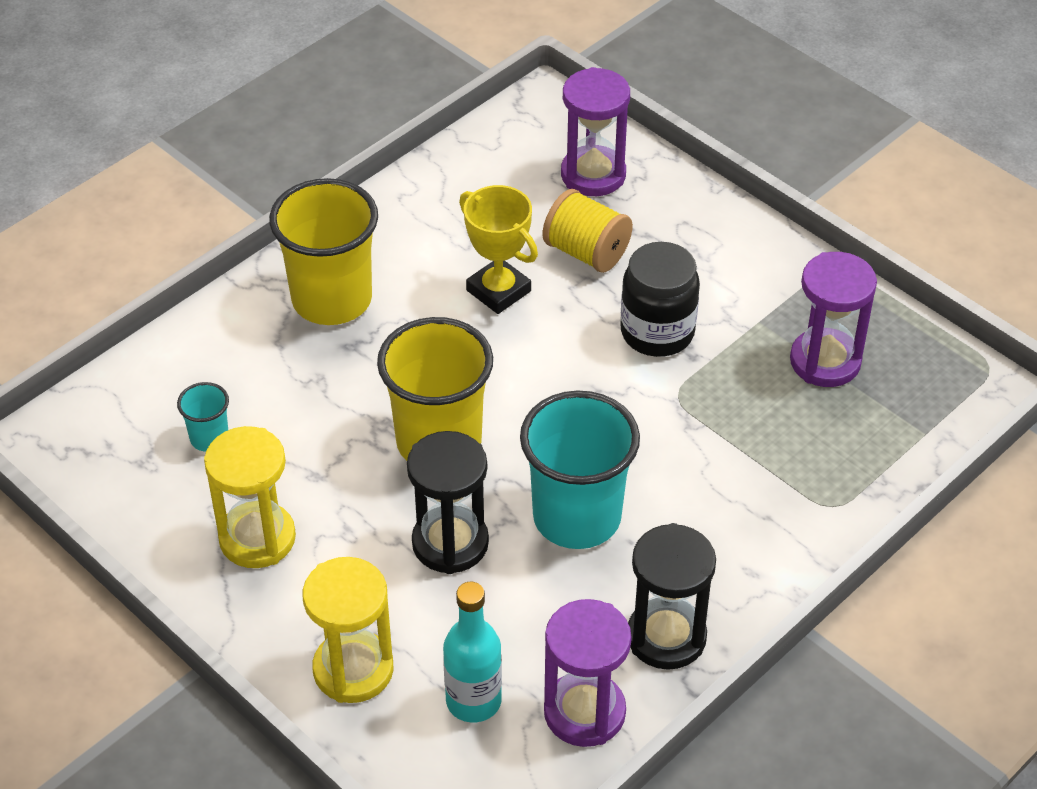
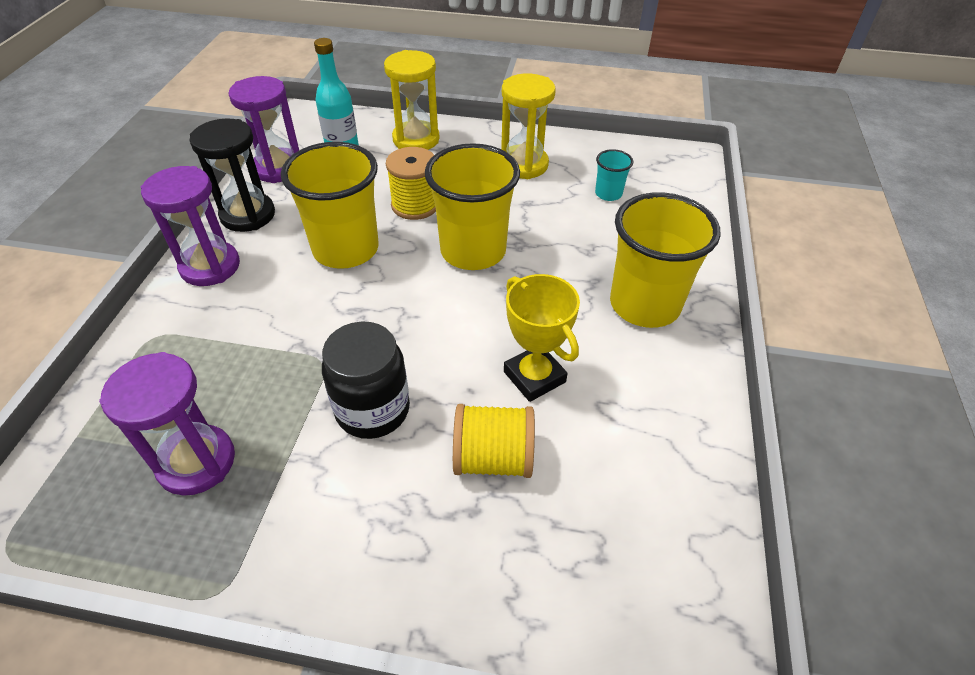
camera: 145 degrees right, 0 degrees up
black hourglass [407,431,489,574] -> yellow spool [386,147,436,220]
yellow trophy [459,185,538,314] -> yellow trophy turned 45 degrees clockwise [504,274,580,402]
turquoise cup [520,391,640,549] -> yellow cup [281,142,379,269]
purple hourglass [561,67,630,196] -> purple hourglass moved to [141,166,240,286]

